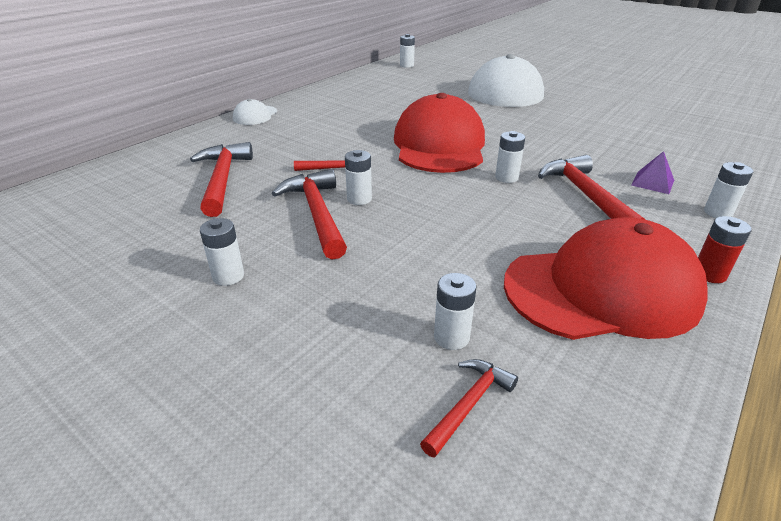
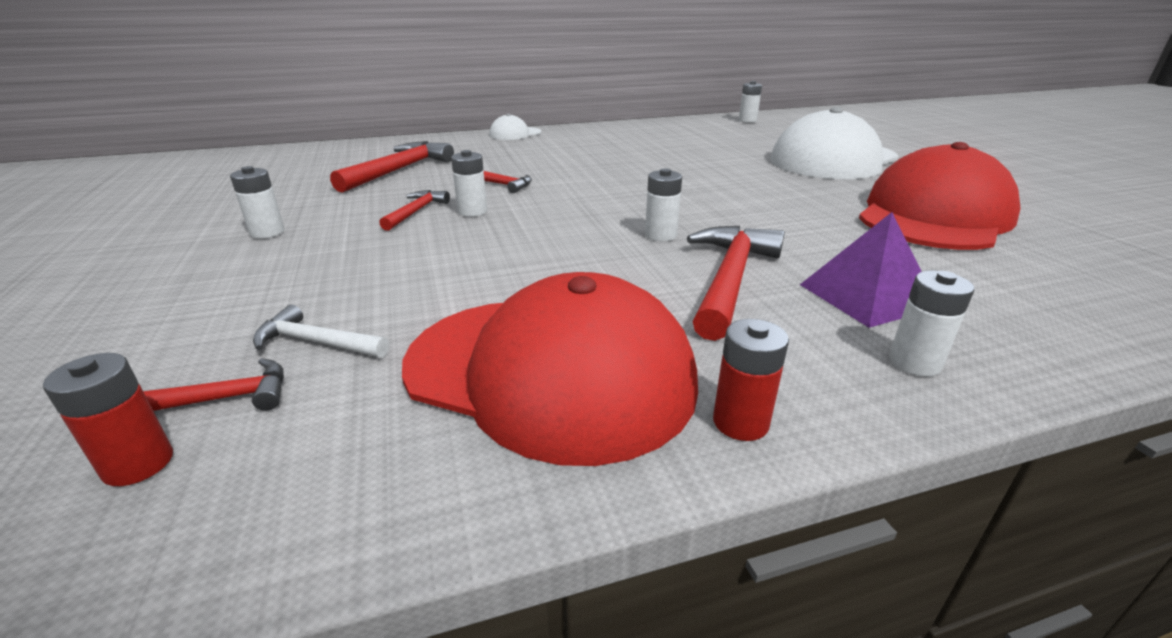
camera: 35 degrees right, 5 degrees down
red hammer [272,169,347,260] -> red hammer [379,190,450,231], size x0.56
red cap [394,93,485,173] -> red cap moved to [859,142,1021,250]
white battery [434,273,476,350] -> white hammer [253,305,389,358]
purple pyramid [631,151,674,194] -> purple pyramid [800,212,922,328], size x1.55
none -> red battery [43,353,173,486]

